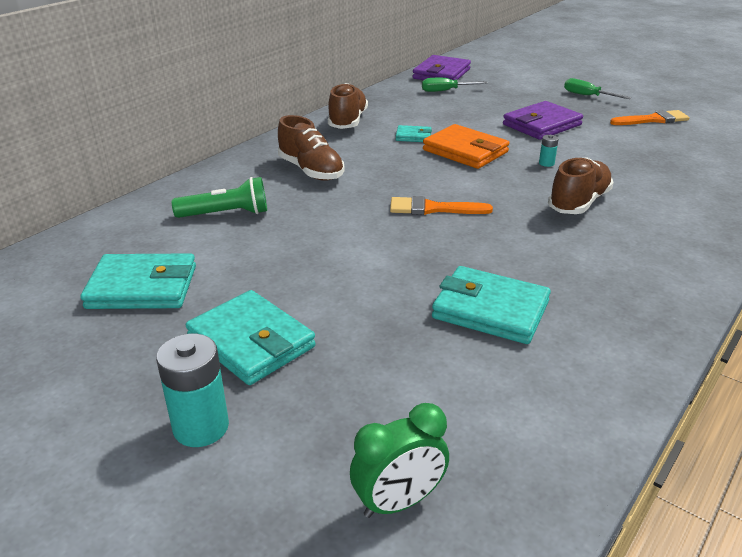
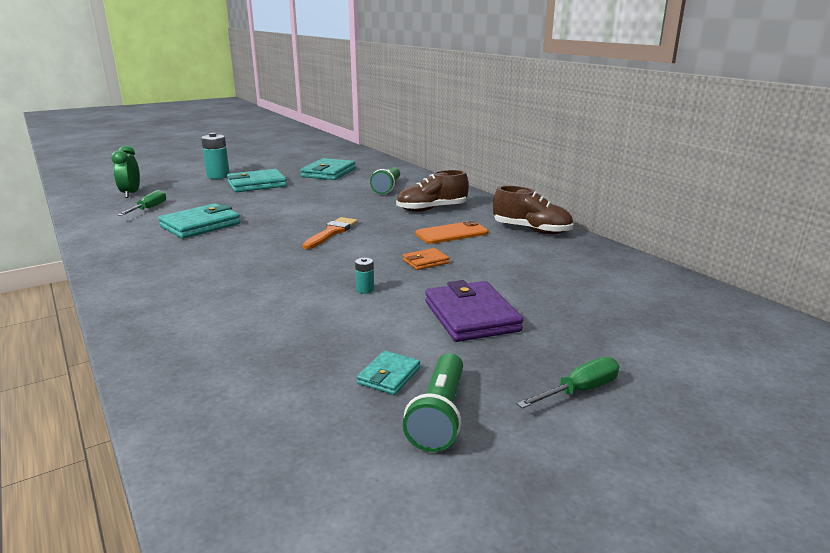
camera: 110 degrees right, 10 degrees down
turquoise wallet [395,125,432,142] -> turquoise wallet moved to [357,351,420,395]
purple wallet [413,55,471,80] -> none
green screwdriver [422,78,488,92] -> green screwdriver moved to [118,190,166,216]
orange wallet [423,124,509,169] -> orange wallet [403,248,450,270], size x0.52
brown shoe [548,157,614,214] -> none
orange brush [610,110,689,125] -> green flashlight [403,353,463,452]
none -> orange phone [415,220,489,244]

